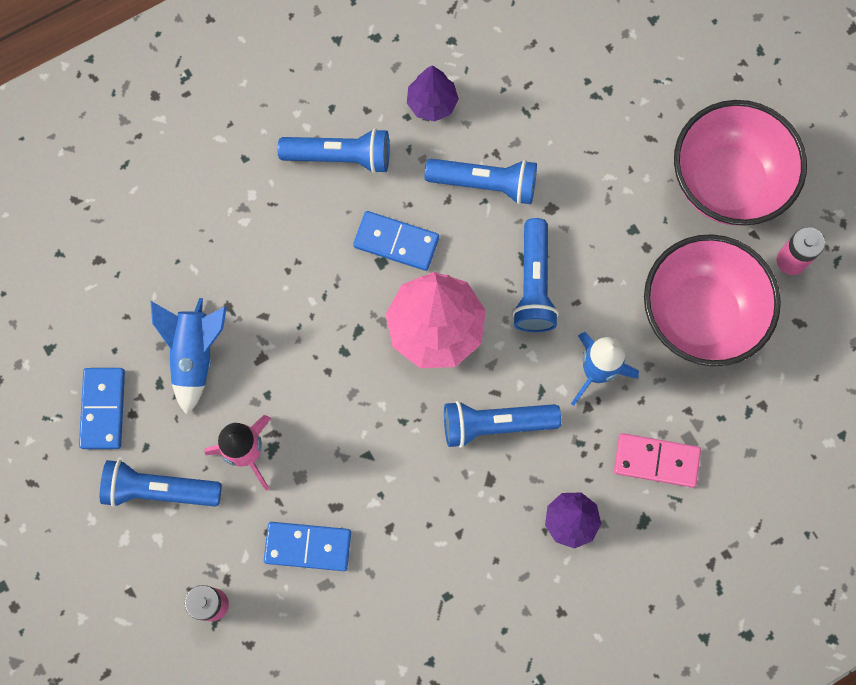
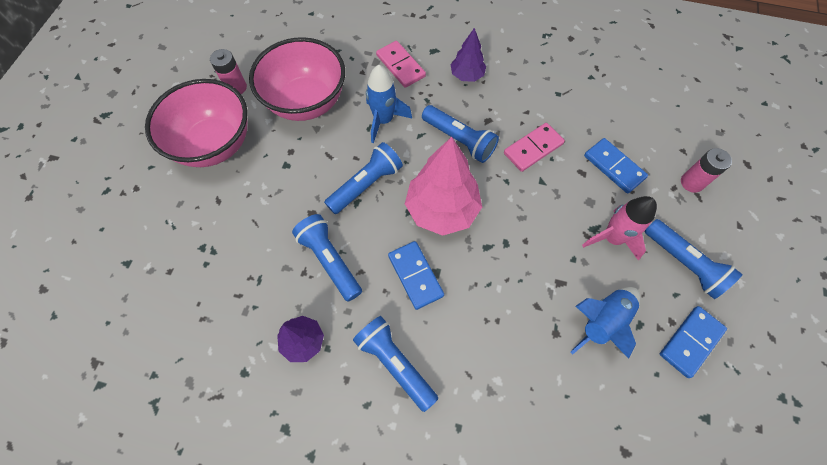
camera: 135 degrees left, 10 degrees down
none -> pink domino [504,123,565,172]

